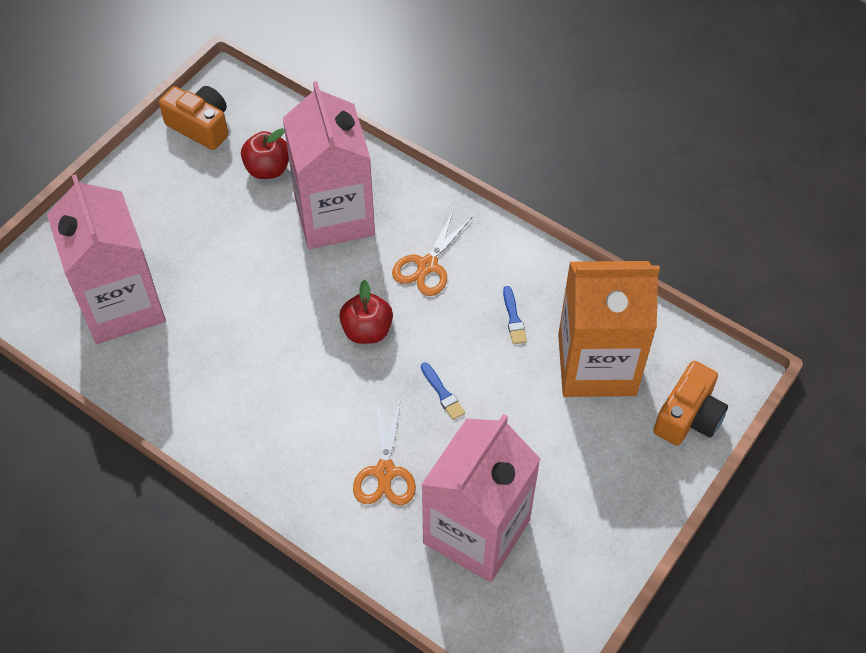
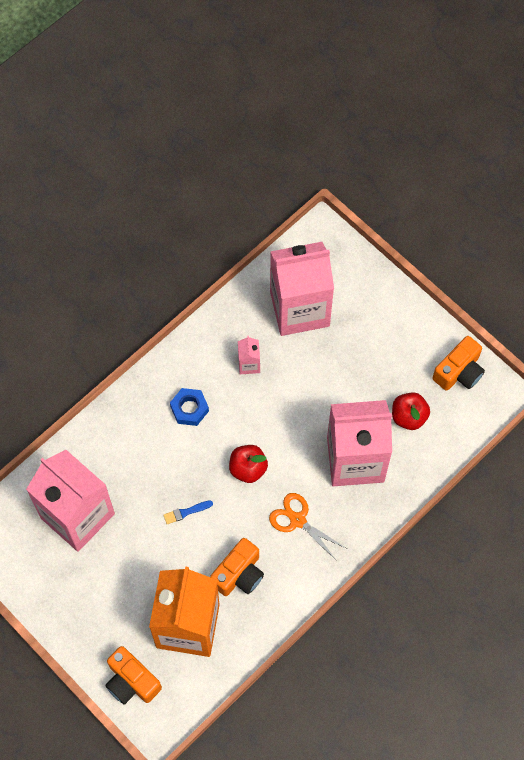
camera: 100 degrees right, 10 degrees up
orange scissors [353,400,416,505] -> none
blue brush [503,286,527,344] -> orange camera [210,538,264,596]
none -> blue nut [170,388,209,426]
none -> pink carton [238,336,260,374]

